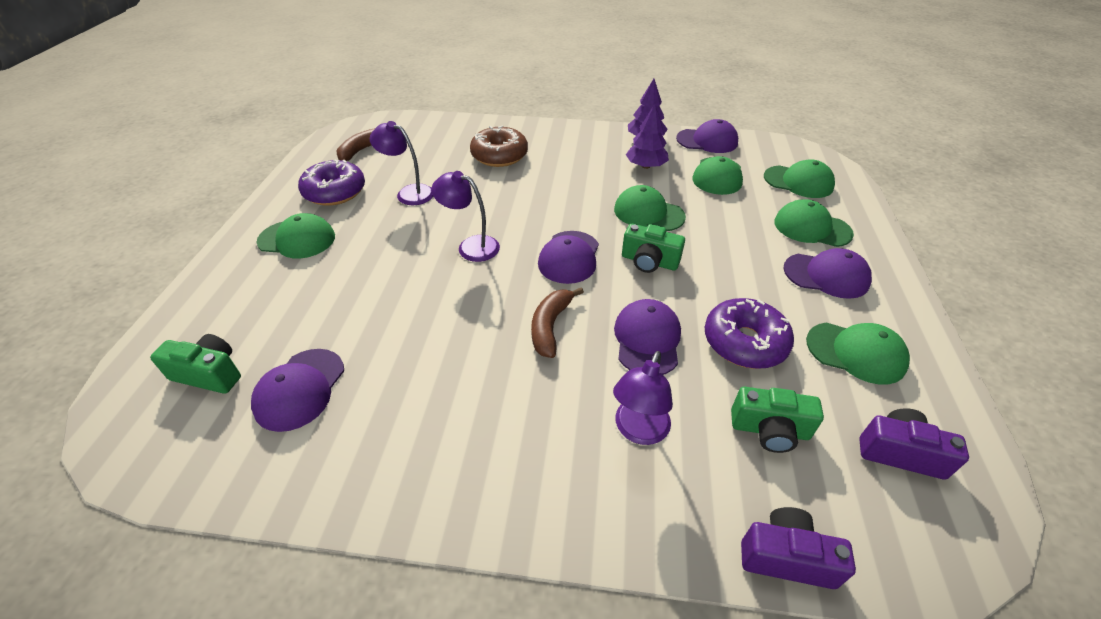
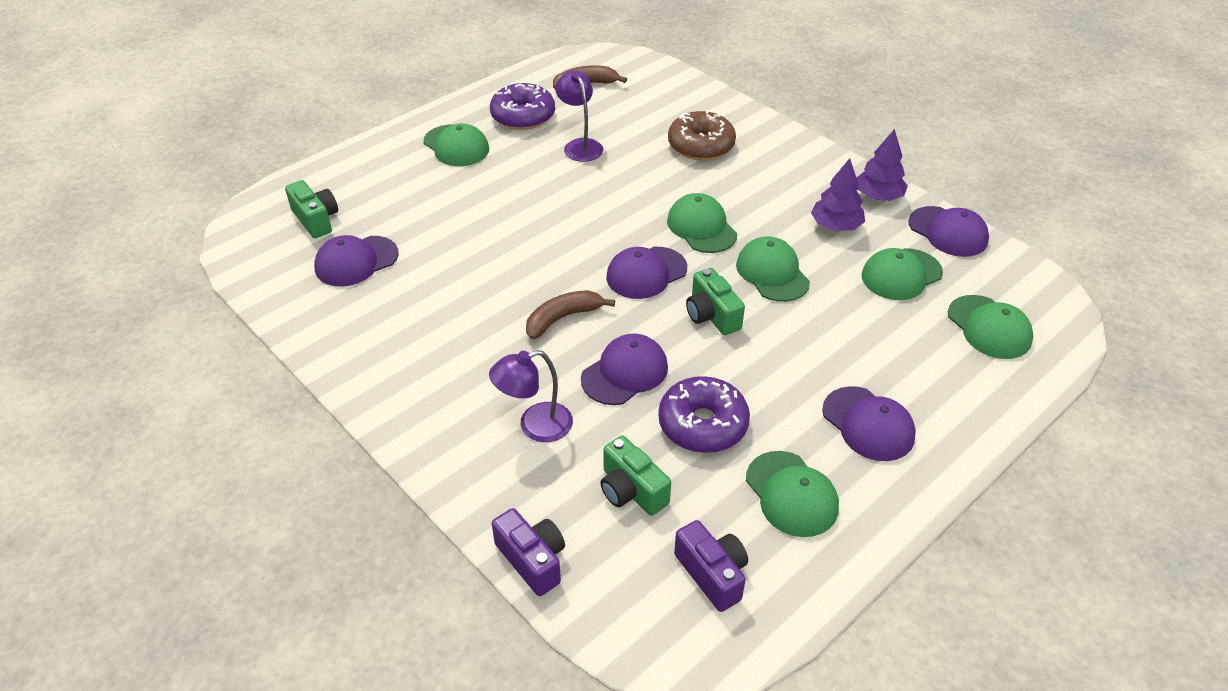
camera: 40 degrees right, 0 degrees up
purple lamp [432,171,500,262] -> none
green cap [774,199,854,247] -> green cap moved to [667,193,737,253]

